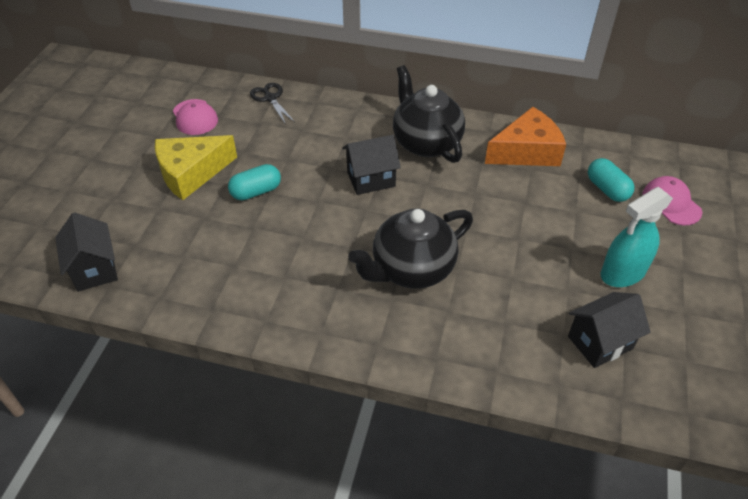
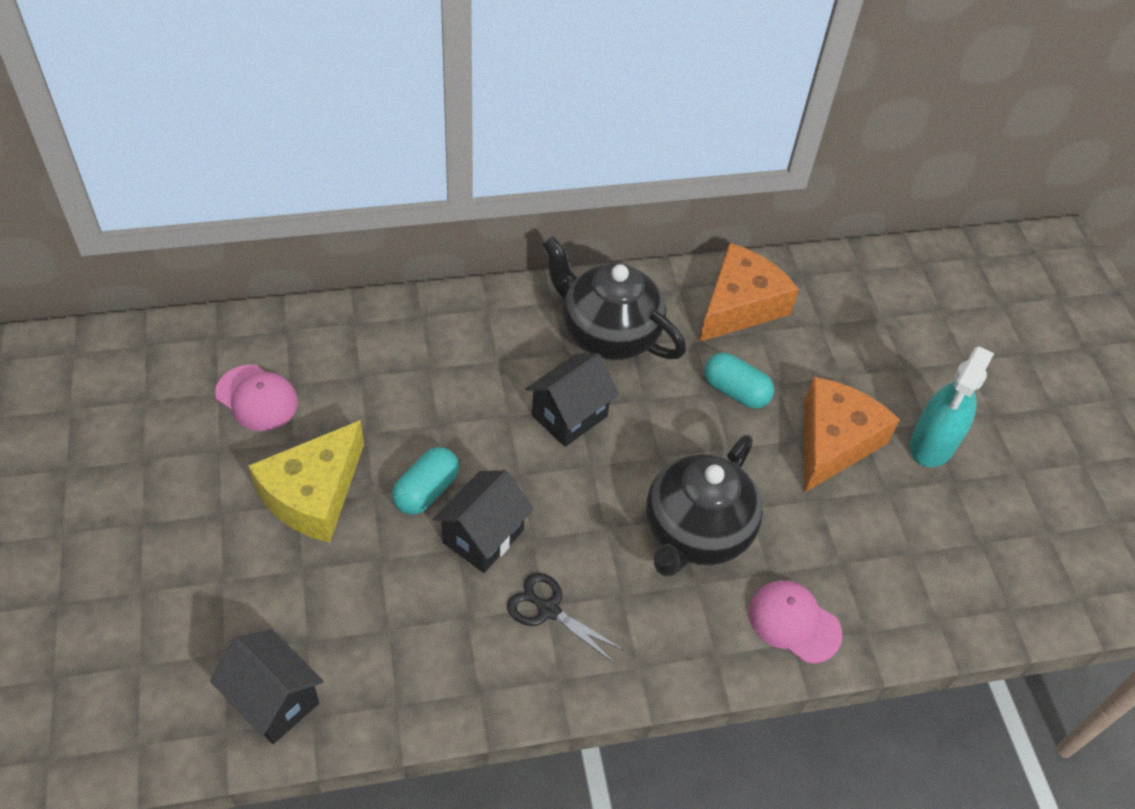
camera: 30 degrees left, 5 degrees up
black scissors [250,83,295,125] -> black scissors moved to [507,573,624,663]
black house [568,292,651,368] -> black house moved to [433,470,534,573]
turquoise capsule [588,158,635,202] -> turquoise capsule moved to [704,353,774,408]
pink cap [642,176,702,226] -> pink cap moved to [748,580,842,663]
none -> orange cheese [804,377,900,493]

